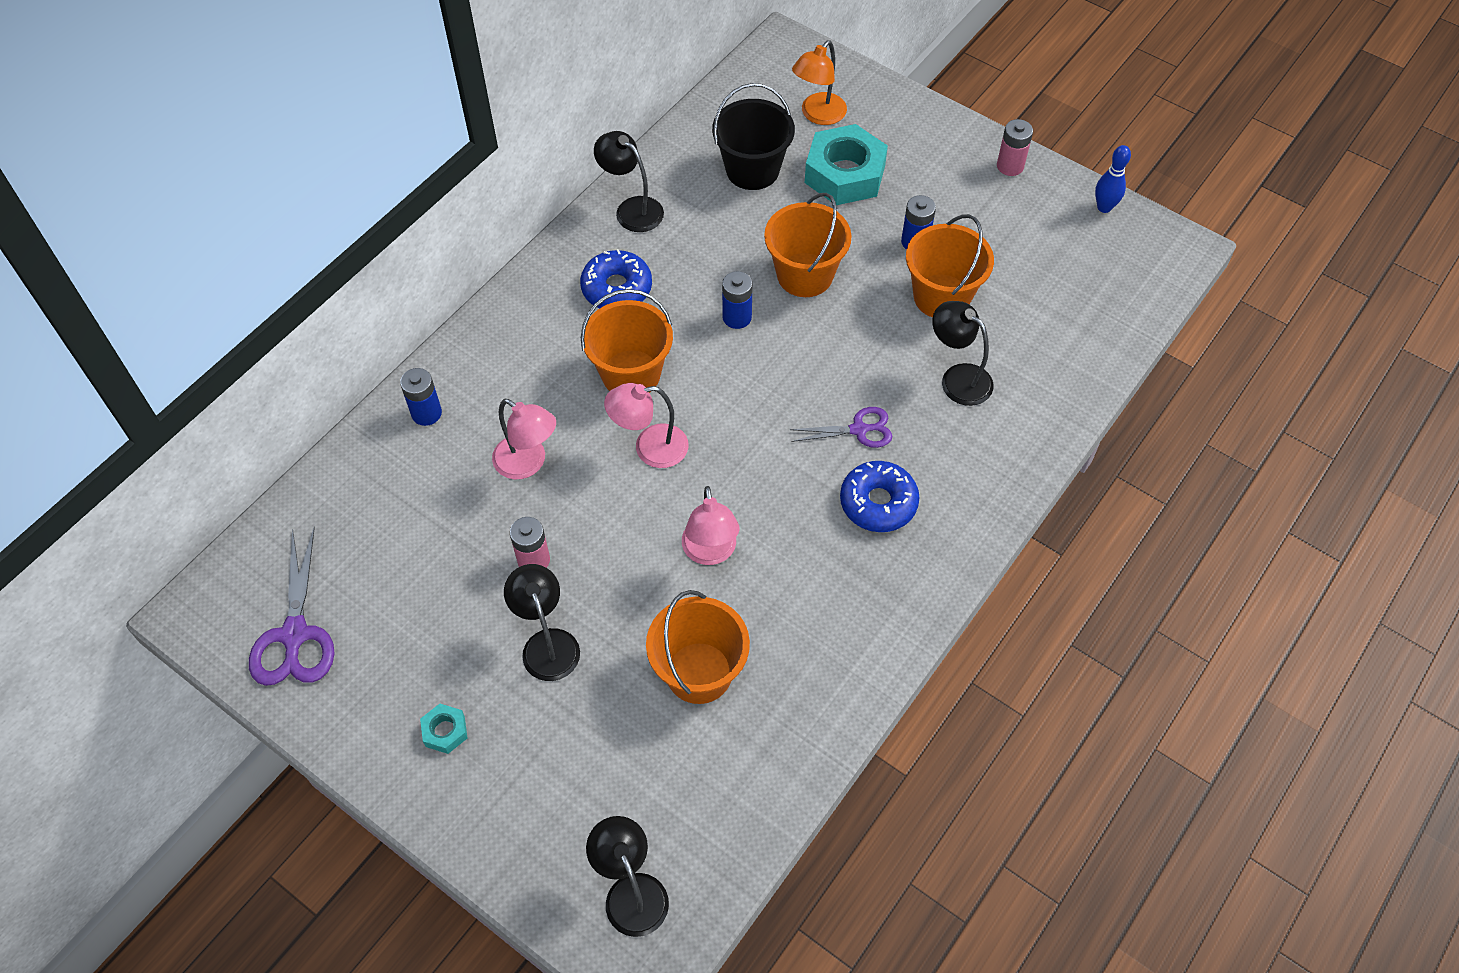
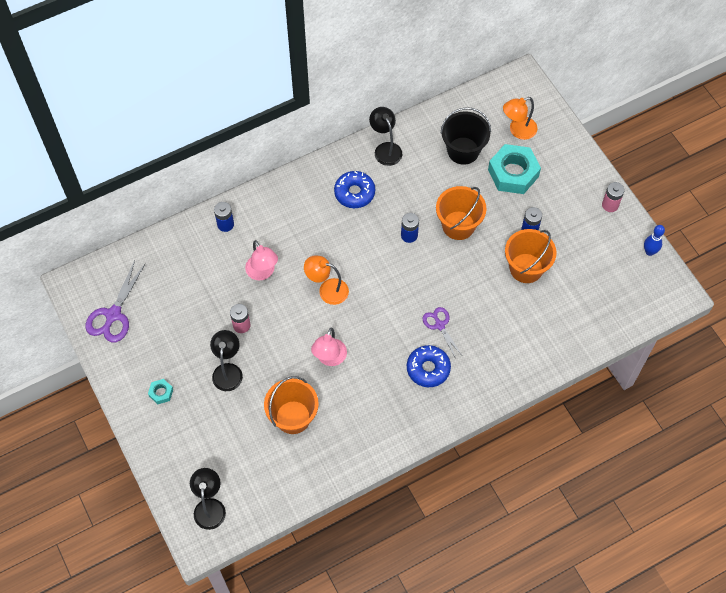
camera: 25 degrees right, 5 degrees up
orange bucket [581,289,673,393] -> none
pink lamp [604,383,689,468] -> orange lamp [304,255,349,305]
purple scissors [790,407,893,448] -> purple scissors turned 135 degrees counterclockwise [423,307,462,359]
black lamp [932,301,993,406] -> none

